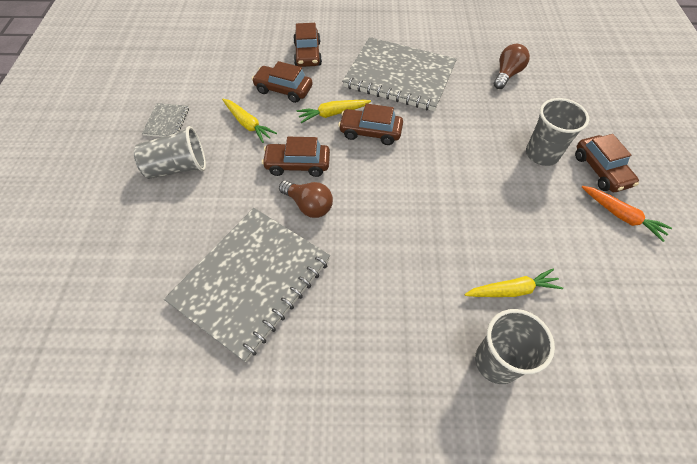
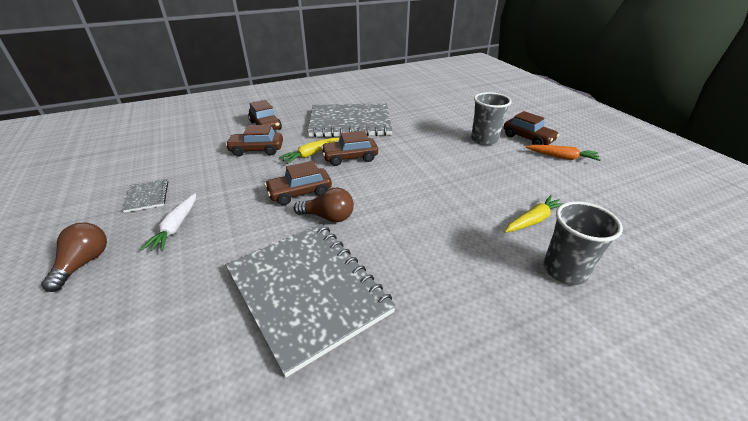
camera: 25 degrees left, 20 degrees down
grey cup [134,126,206,179] -> white carrot [140,193,196,252]
grey notebook [164,208,330,362] -> grey notebook turned 45 degrees counterclockwise [226,224,396,378]
yellow carrot [222,99,277,143] -> none
brown light bulb [494,44,530,89] -> brown light bulb moved to [41,223,107,292]

